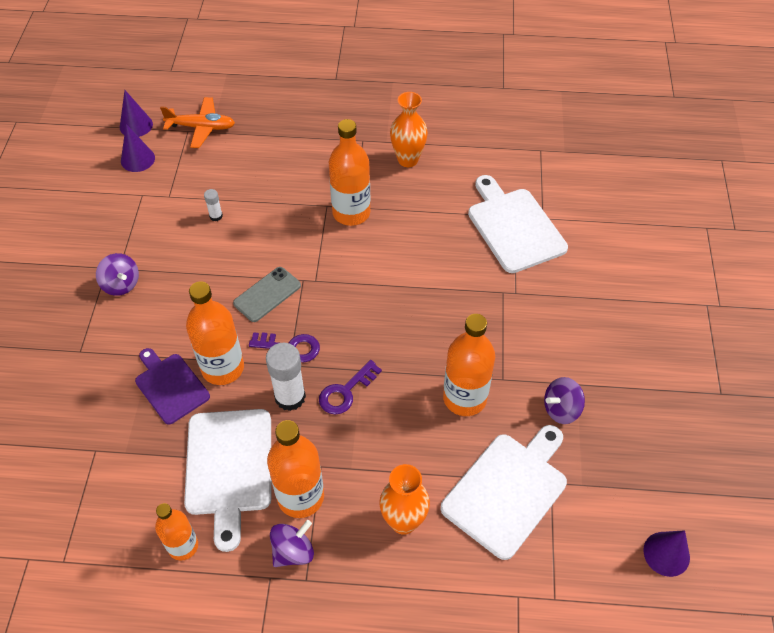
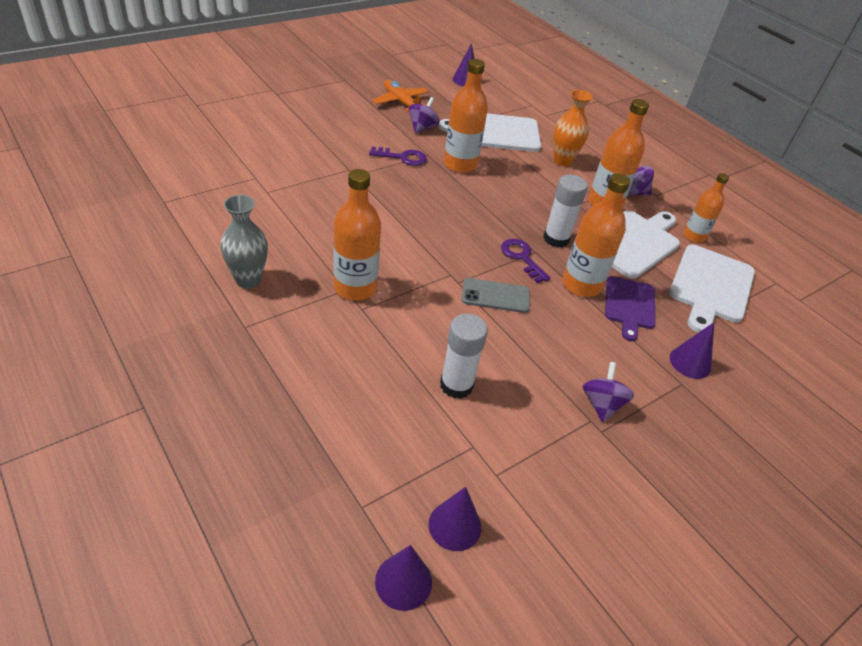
camera: 135 degrees left, 10 degrees down
orange plane [160,97,235,148] -> orange plane moved to [373,80,429,112]
white glue stick [204,189,223,221] -> white glue stick [440,314,488,399], size x2.04
purple key [319,360,382,415] -> purple key moved to [369,147,427,166]
orange vase [390,92,428,167] -> grey vase [220,195,268,289]
white cutting board [468,175,568,273] -> white cutting board moved to [669,245,755,333]
purple spinning top [544,377,585,424] -> purple spinning top turned 90 degrees counterclockwise [409,97,440,134]
none -> purple cone [670,322,714,379]

